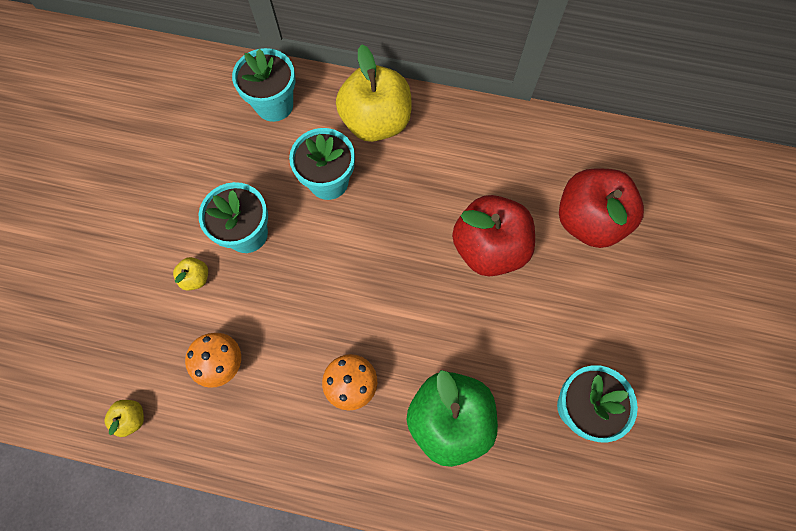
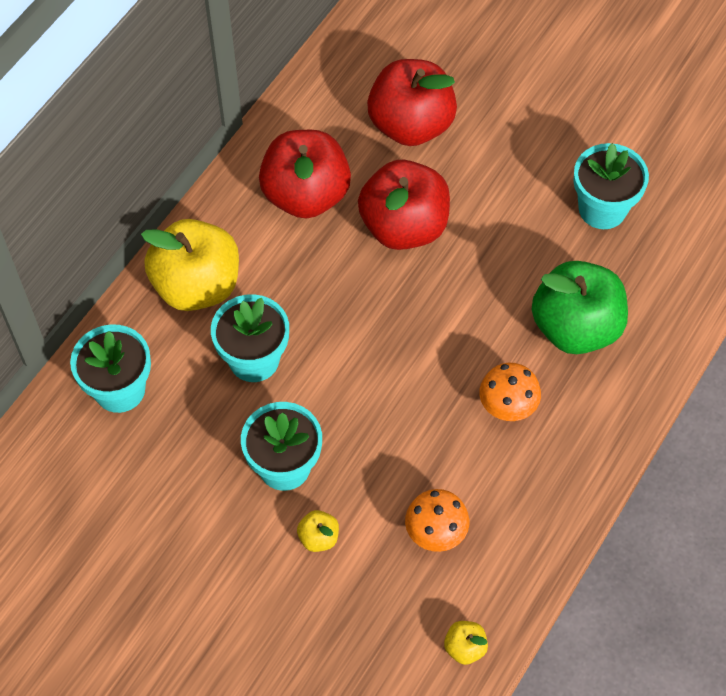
camera: 70 degrees left, 10 degrees down
none -> red apple [259,130,351,219]

